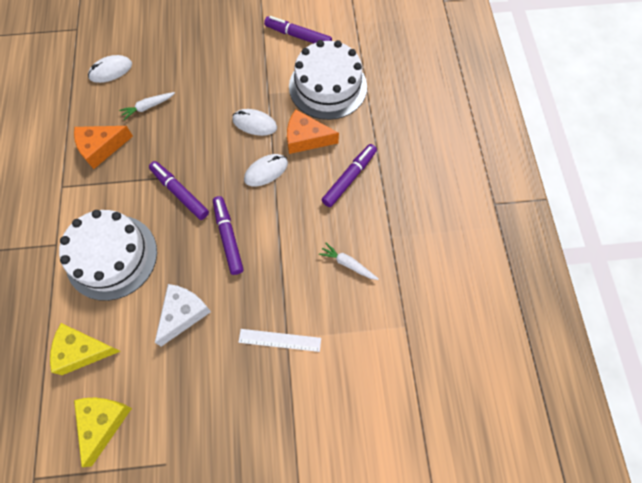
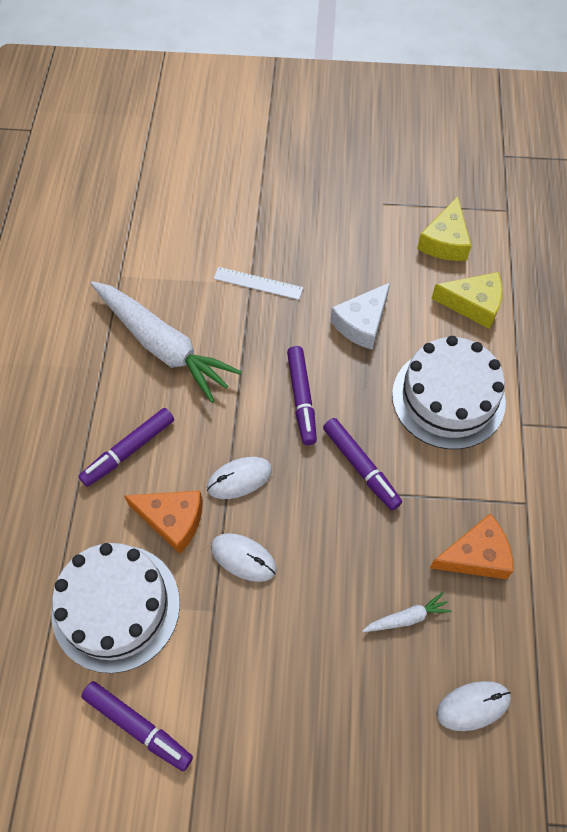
camera: 170 degrees left, 5 degrees down
white carrot [319,243,379,280] -> white carrot [91,281,242,403], size x2.42

